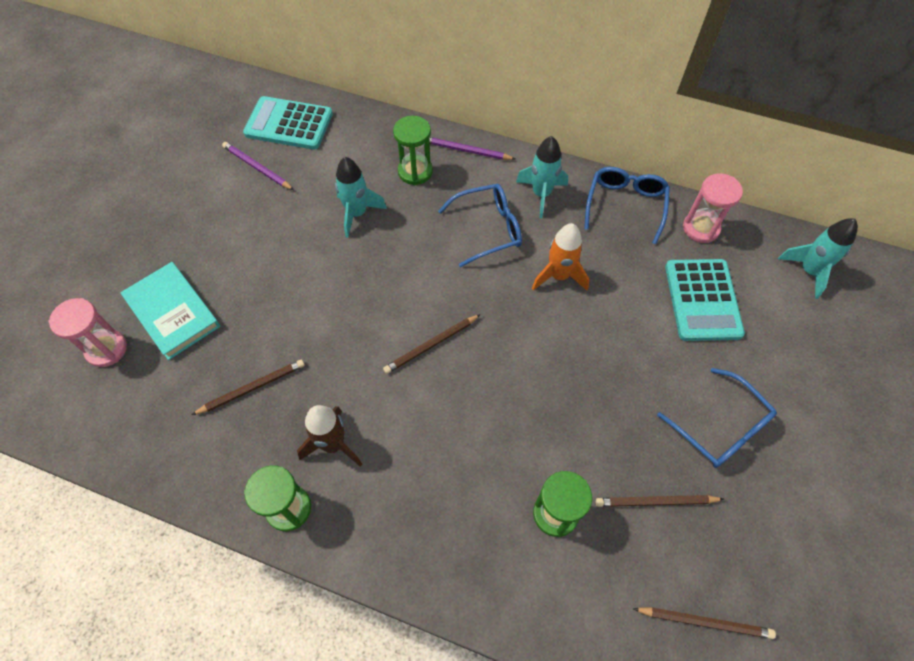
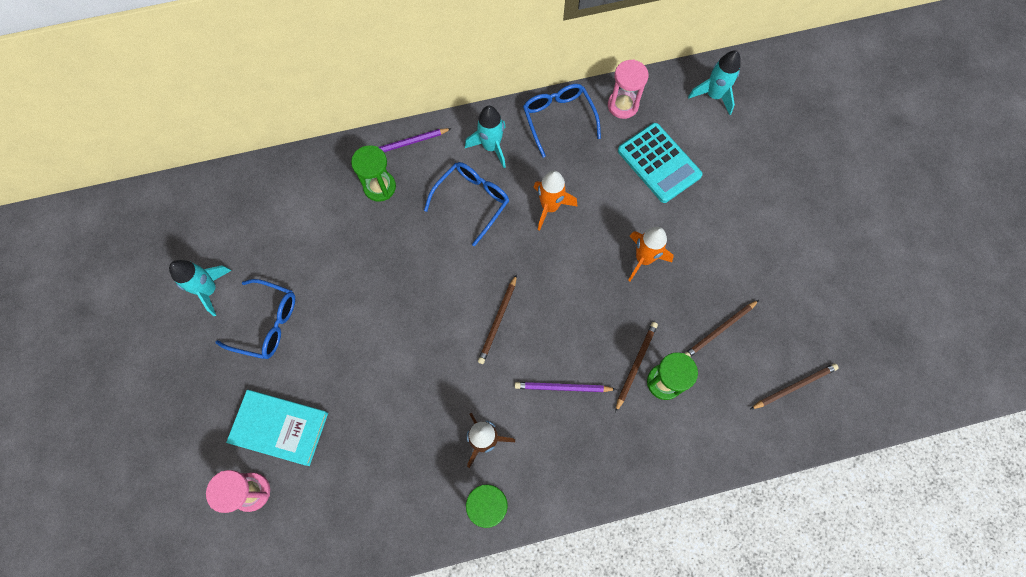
camera: 35 degrees left, 10 degrees up
brown pencil [192,359,305,415] -> brown pencil moved to [615,322,658,413]
purple pencil [222,142,294,190] -> purple pencil moved to [515,382,617,392]
turquoise calculator [243,96,333,149] -> none
turquoise rocket [335,157,387,238] -> turquoise rocket moved to [169,260,232,316]
blue glasses [657,368,777,468] -> blue glasses moved to [215,279,295,359]
none -> orange rocket [628,227,673,281]

